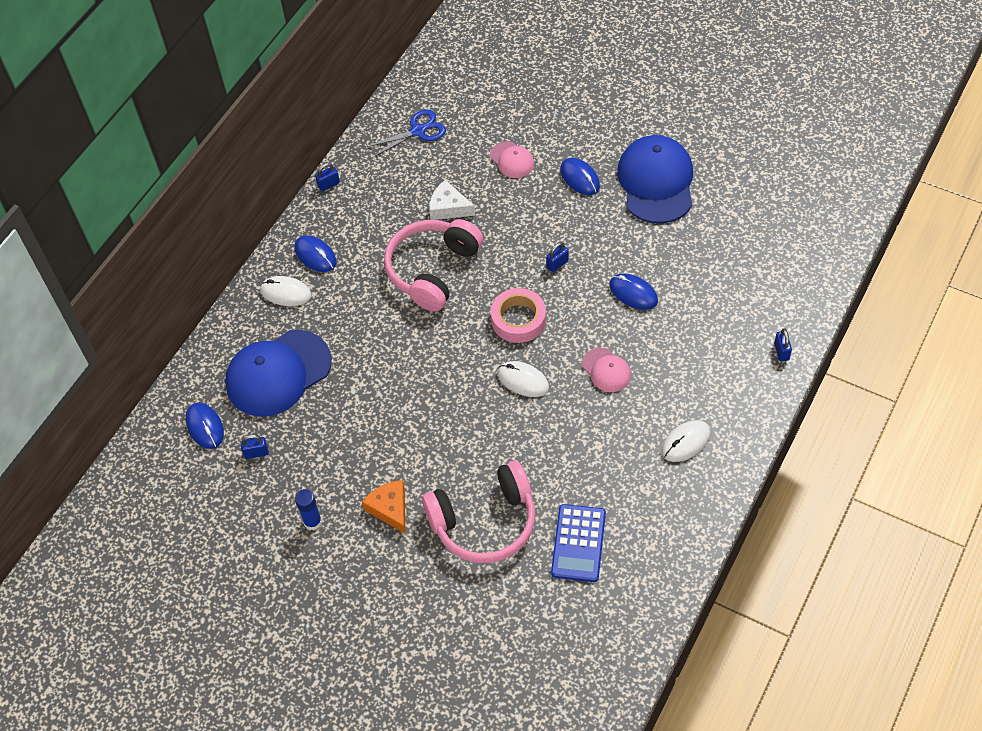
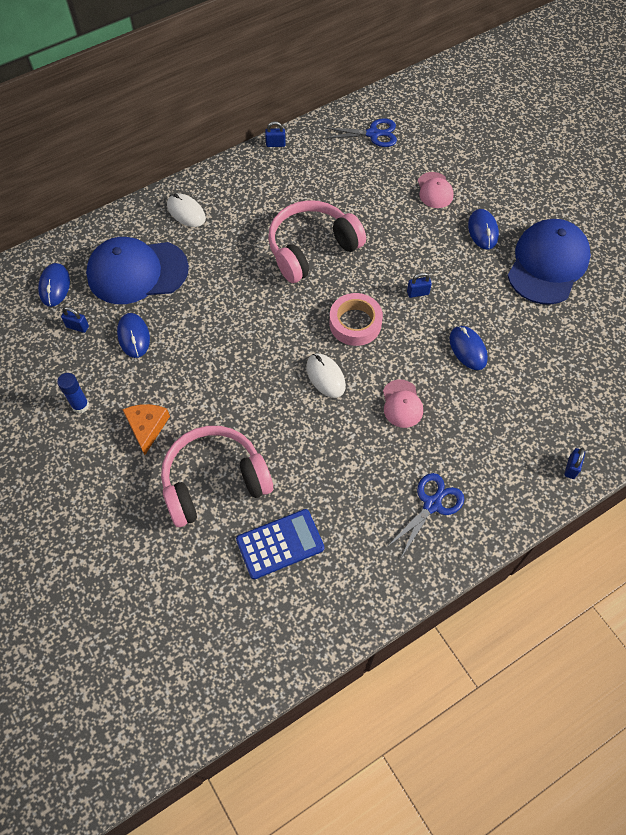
camera: 25 degrees right, 5 degrees up
blue mouse [294,235,337,272] -> blue mouse moved to [117,313,150,358]
pink headphones [422,461,535,563] -> pink headphones turned 150 degrees clockwise [161,426,273,527]
white cheese [429,180,475,220] -> none
blue calculator [551,504,606,582] -> blue calculator turned 150 degrees counterclockwise [236,509,324,579]
white mouse [662,420,711,462] -> blue scissors [386,473,464,558]

